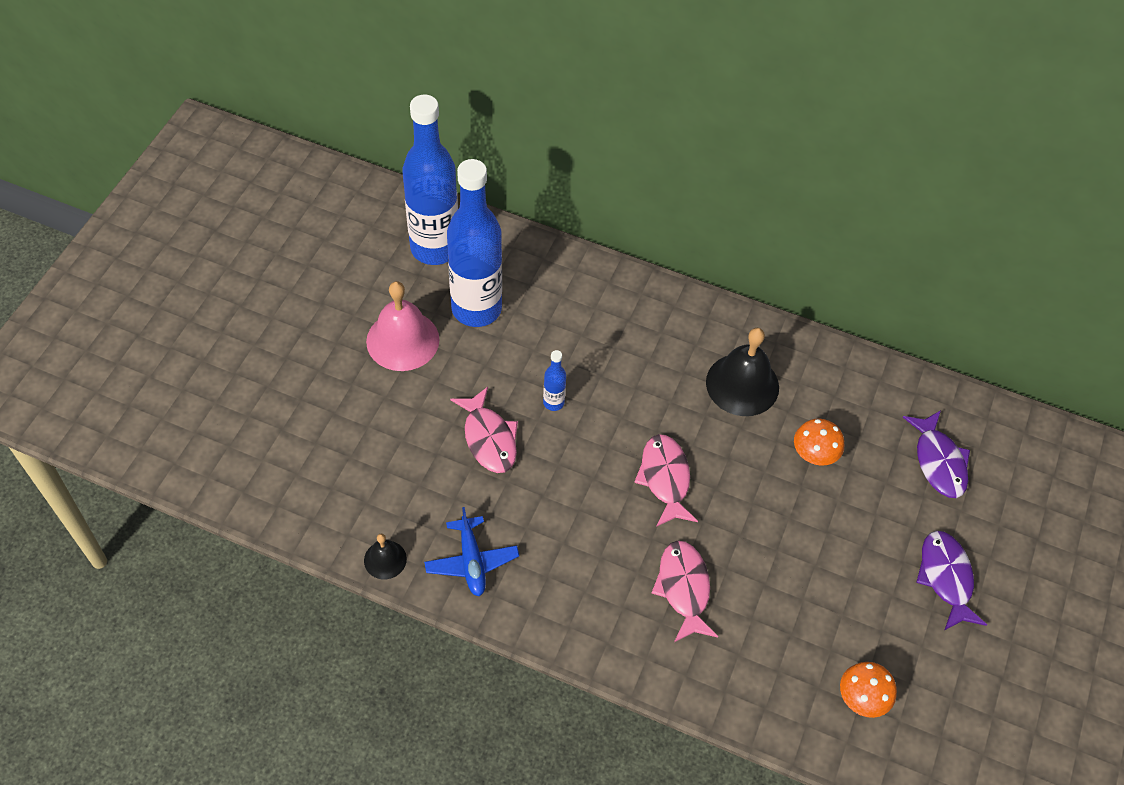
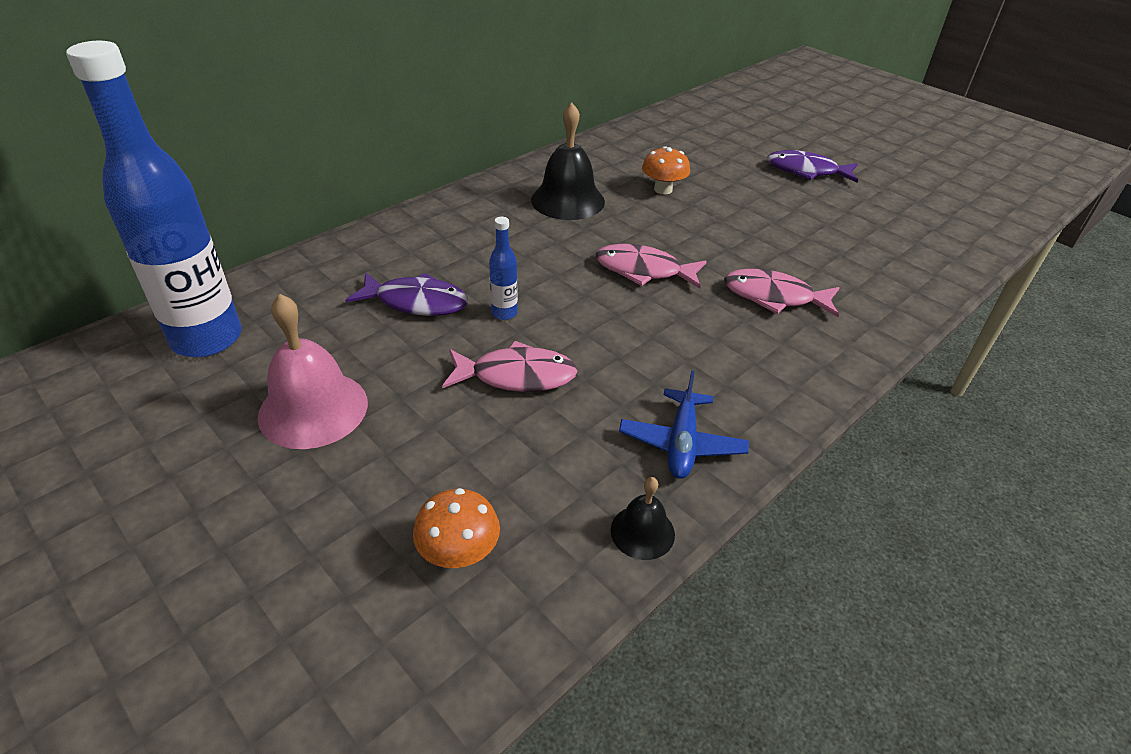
camera: 65 degrees left, 15 degrees down
blue plane [424,507,519,596] -> blue plane turned 90 degrees clockwise [619,370,749,479]
blue bottle [447,159,502,327] -> none
orange mushroom [840,662,897,718] -> orange mushroom moved to [413,488,500,568]
purple fish [903,410,970,498] -> purple fish moved to [345,272,468,316]

